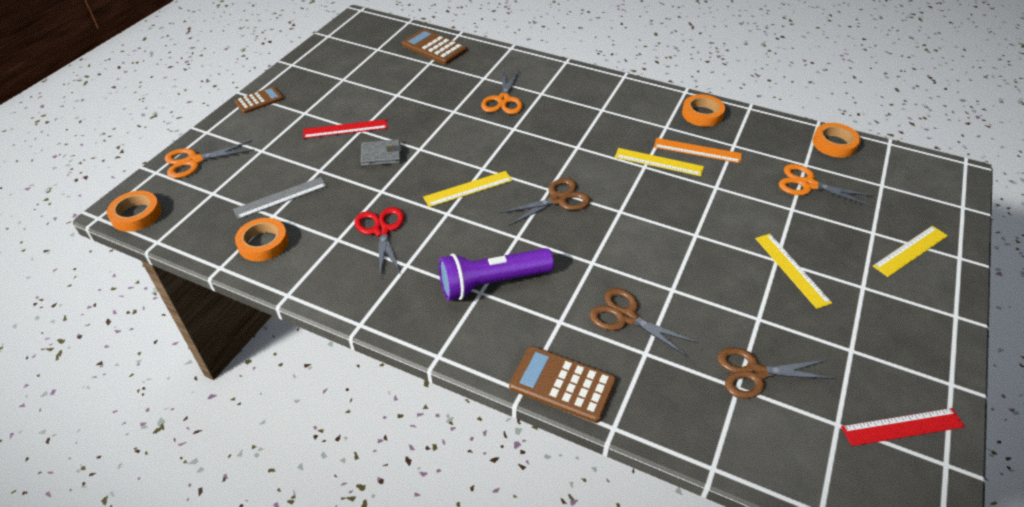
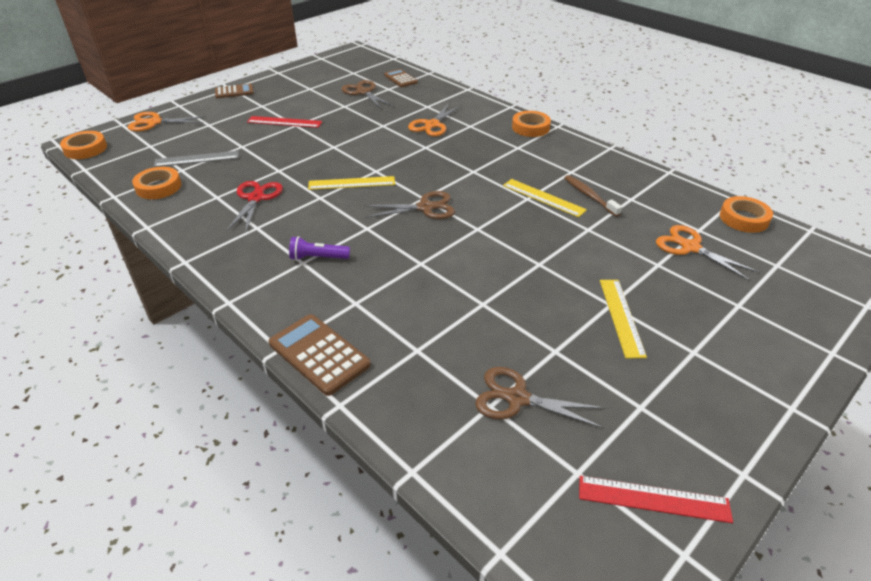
camera: 20 degrees right, 5 degrees down
grey wallet [361,140,401,166] -> none
brown calculator [402,29,467,65] -> brown calculator [384,69,418,87], size x0.65
purple flashlight [439,248,554,301] -> purple flashlight [289,236,350,260], size x0.54
brown scissors [590,288,698,357] -> brown scissors moved to [341,80,393,109]
orange ruler [654,138,742,163] -> brown toothbrush [564,175,622,217]
orange tape [682,94,725,127] -> orange tape moved to [512,111,551,137]
yellow ruler [873,226,948,277] -> none

